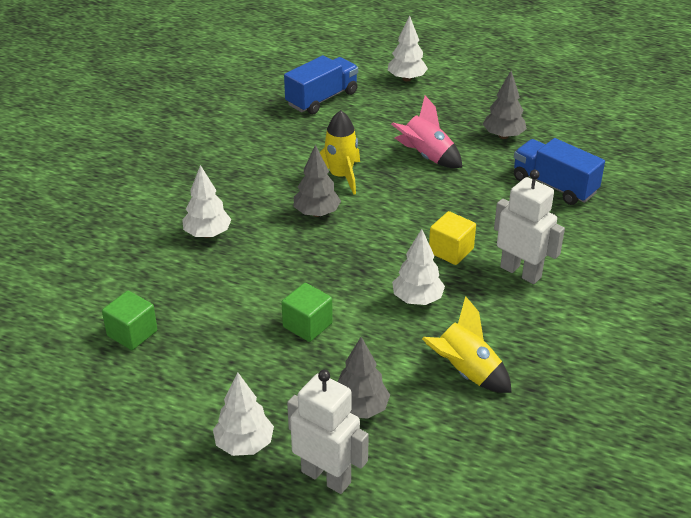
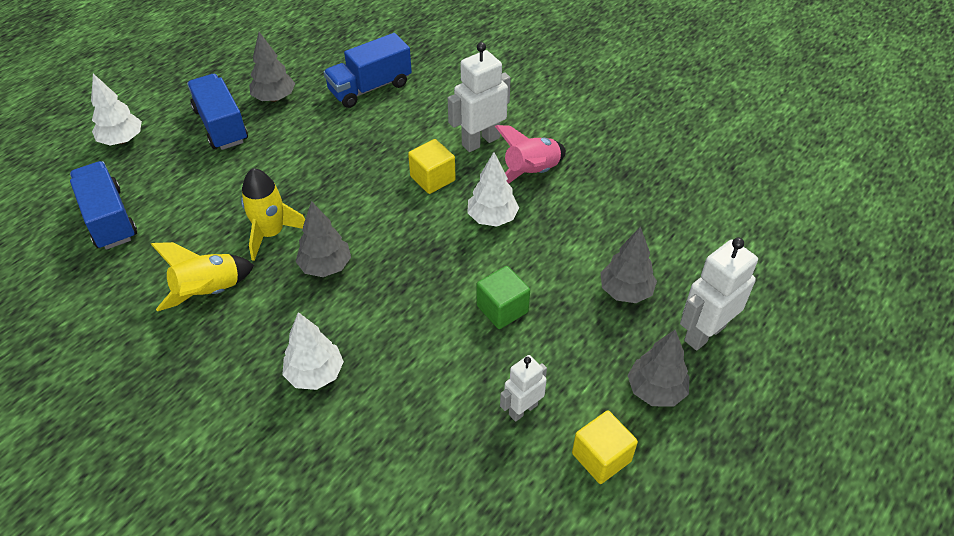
camera: 75 degrees left, 10 degrees up
green cube [102,291,157,350] -> none
white tree [213,372,274,456] -> grey tree [628,329,690,407]
pink rocket [391,96,462,168] -> pink rocket moved to [495,125,566,184]
yellow rocket [422,296,512,393] -> yellow rocket moved to [151,242,254,311]
none -> blue truck [187,74,248,150]
none -> white robot [500,355,547,422]
none -> yellow cube [572,410,638,484]

